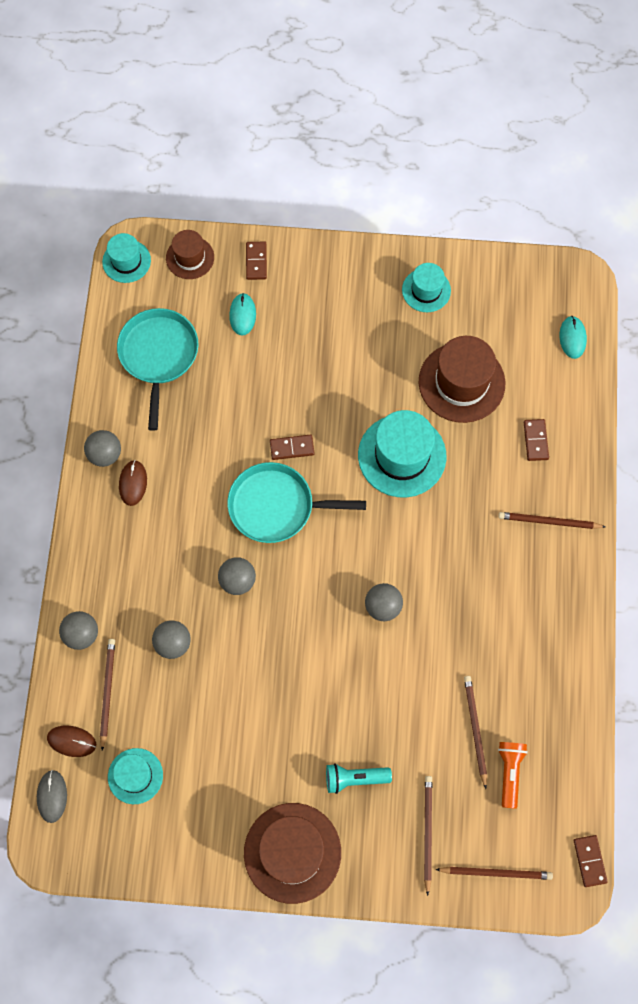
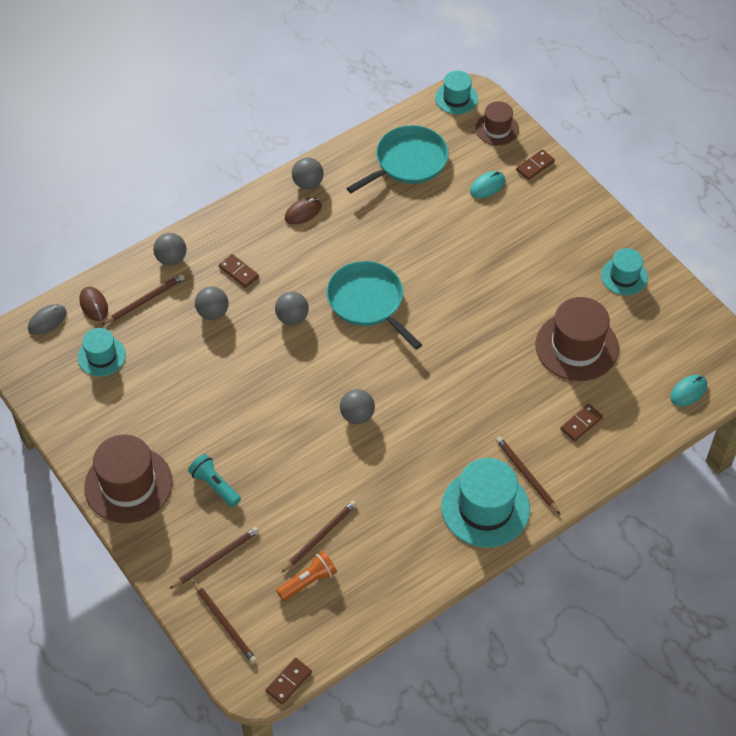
camera: 50 degrees right, 15 degrees down
brown domino [270,435,314,460] -> brown domino moved to [219,254,259,288]
turquoise hat [358,410,446,497] -> turquoise hat moved to [441,458,530,548]

